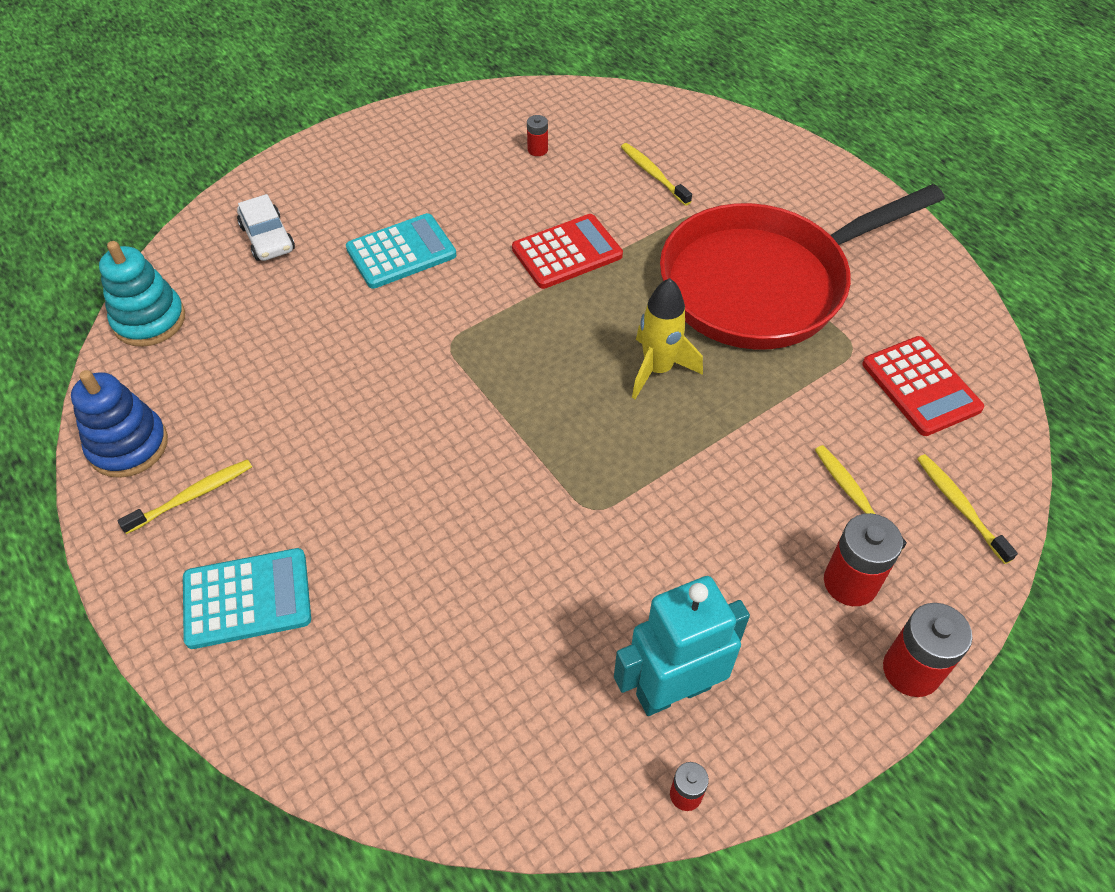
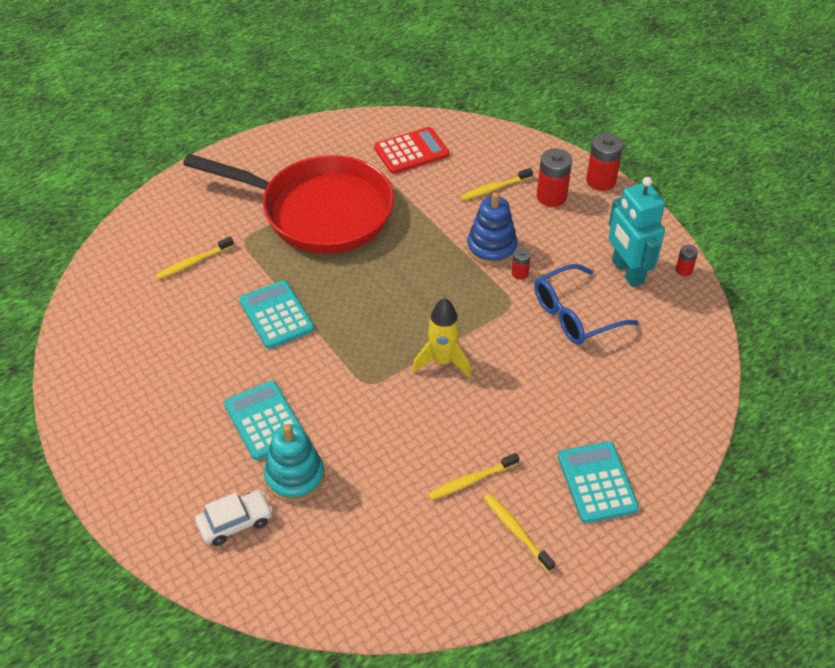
camera: 90 degrees left, 5 degrees down
blue stacking toy [71,370,168,478] -> blue stacking toy moved to [467,192,518,266]
turquoise stacking toy [99,241,185,347] -> turquoise stacking toy moved to [264,424,325,502]
red calculator [512,214,623,289] -> turquoise calculator [239,280,314,349]
red battery [527,115,548,156] -> red battery moved to [512,248,531,280]
yellow rocket [632,278,703,399] -> yellow rocket moved to [412,298,471,378]
red pan [660,184,945,350] -> red pan turned 45 degrees counterclockwise [183,154,394,254]
yellow toothbrush [917,454,1018,564] -> yellow toothbrush moved to [428,453,519,500]
none -> blue glasses [534,264,639,345]

